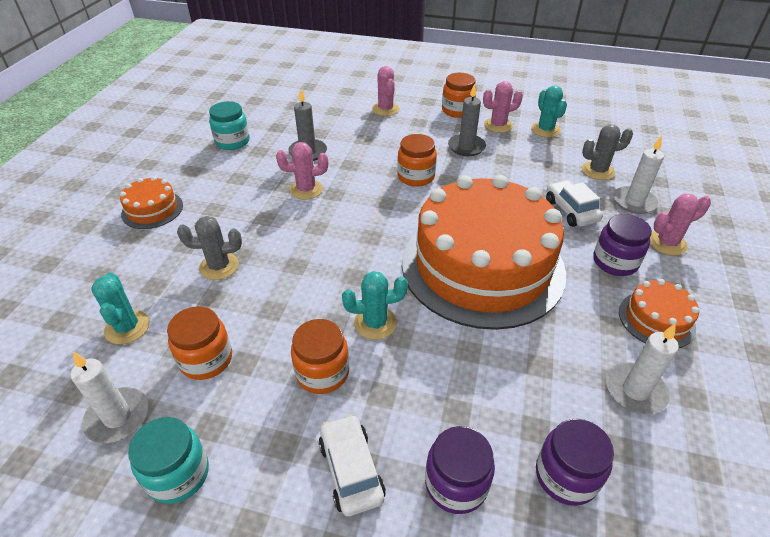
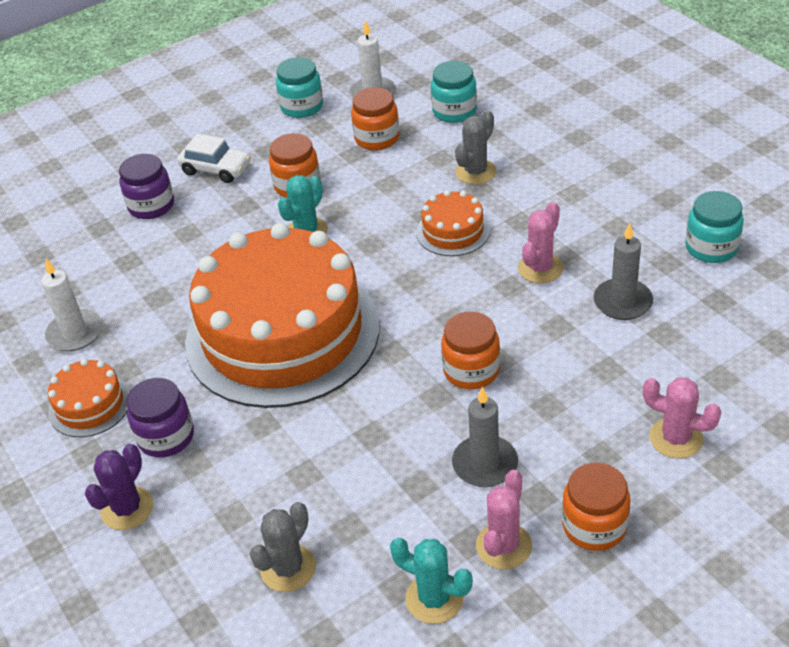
camera: 135 degrees right, 0 degrees up
turquoise cactus [91,273,150,344] -> turquoise jar [431,61,477,123]
orange cake [120,176,183,229] -> orange cake moved to [416,190,490,256]
purple jar [536,419,614,506] -> none
white car [546,180,603,227] -> none
white candle [613,136,664,214] -> none
pink cactus [650,194,711,256] -> purple cactus [85,444,154,530]

